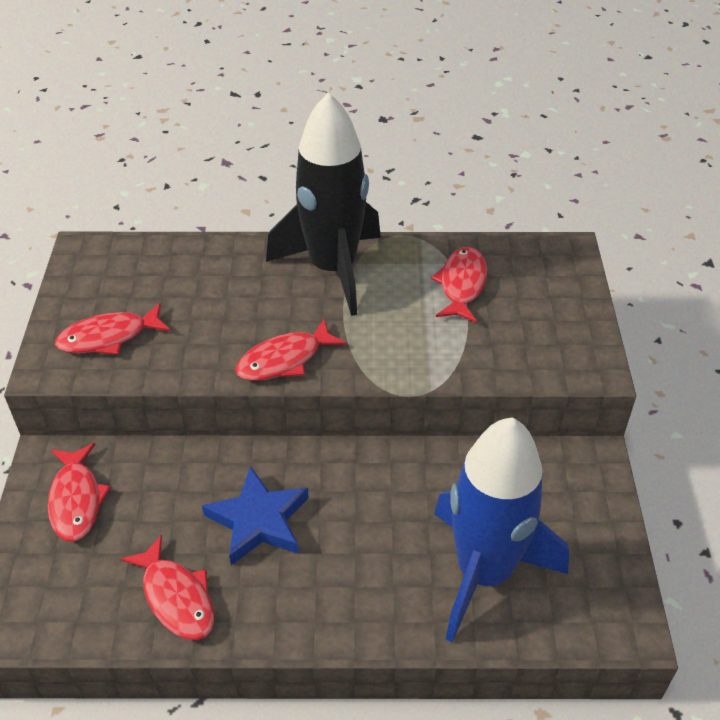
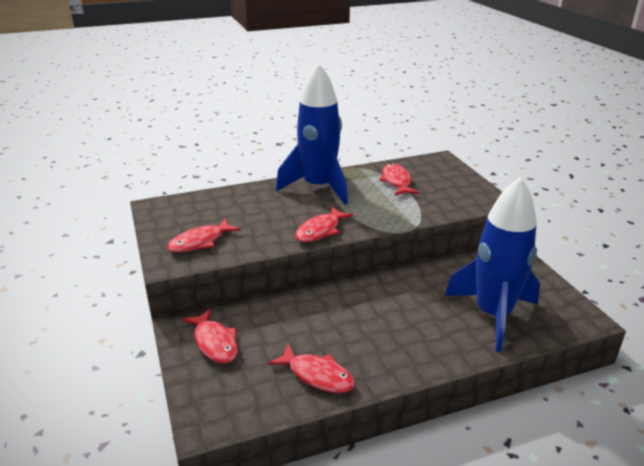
camera: 20 degrees left, 15 degrees down
blue star [202,466,309,565] -> none
black rocket [266,92,381,316] -> blue rocket [276,63,348,205]

